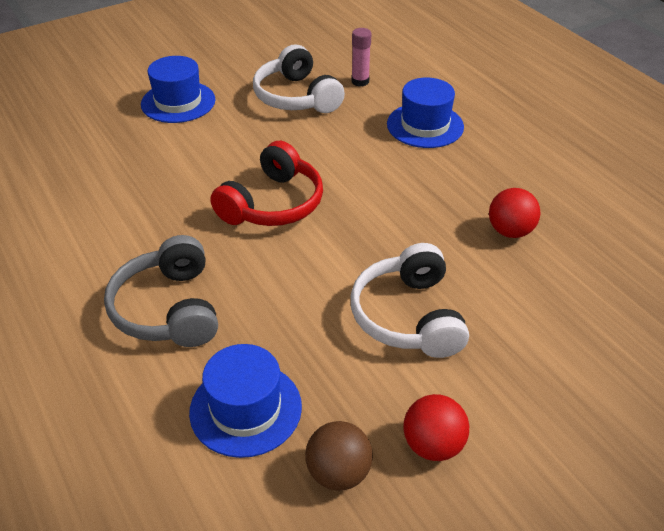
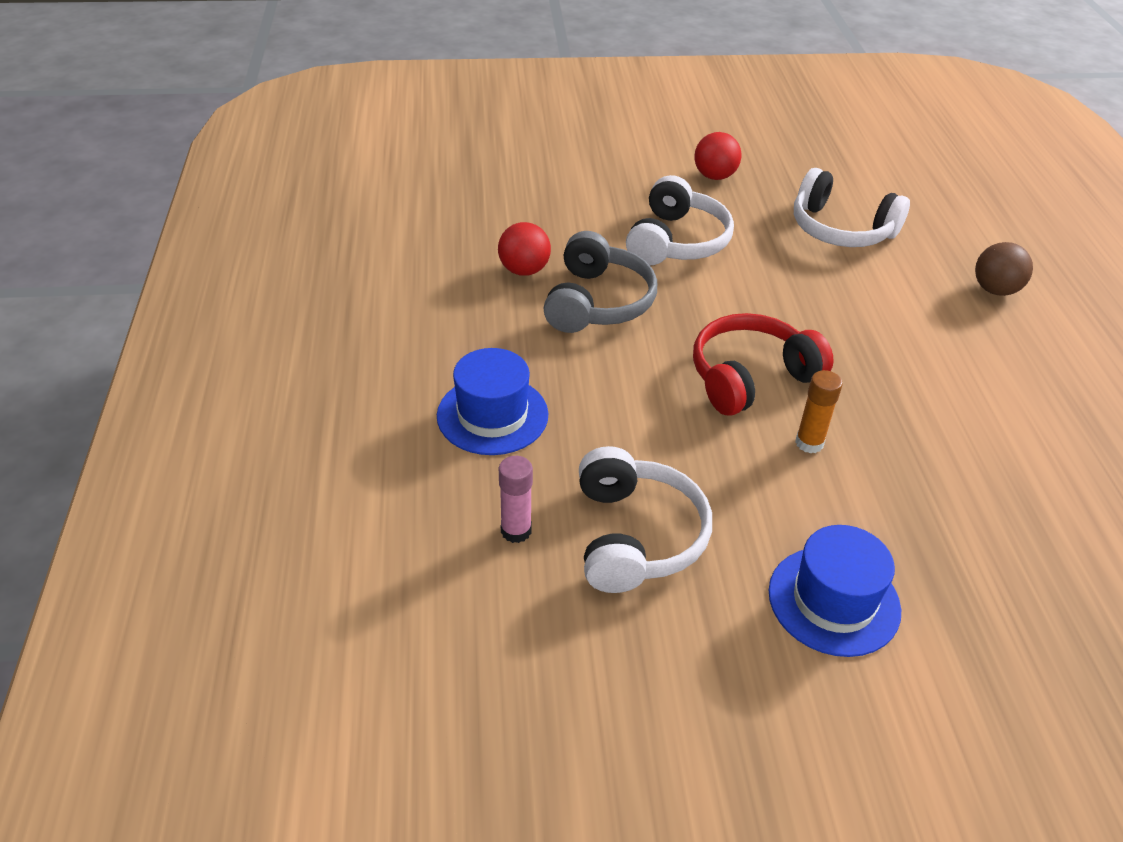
camera: 155 degrees left, 0 degrees up
grey headphones [104,235,218,347] -> grey headphones moved to [543,231,657,333]
blue hat [189,344,302,458] -> white headphones [794,168,910,247]
brown ball [305,421,373,491] -> brown ball moved to [975,242,1033,296]
none -> orange glue stick [795,370,843,454]

